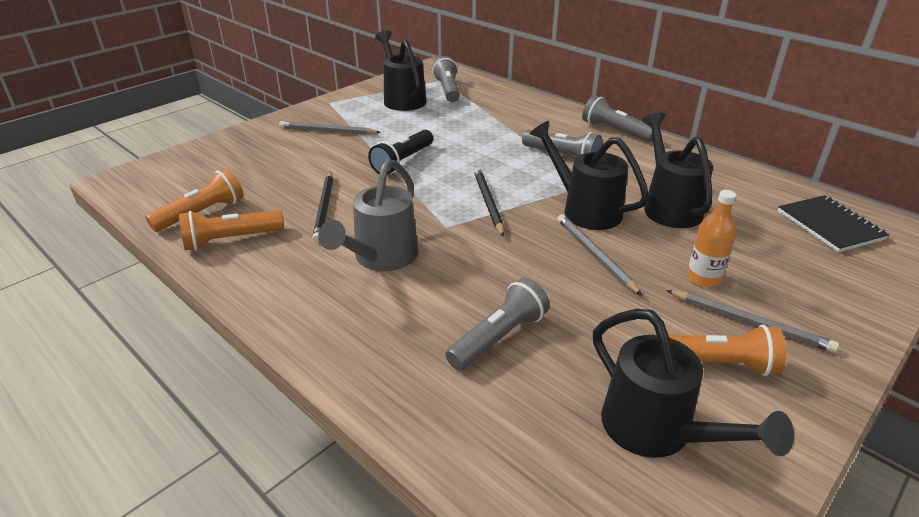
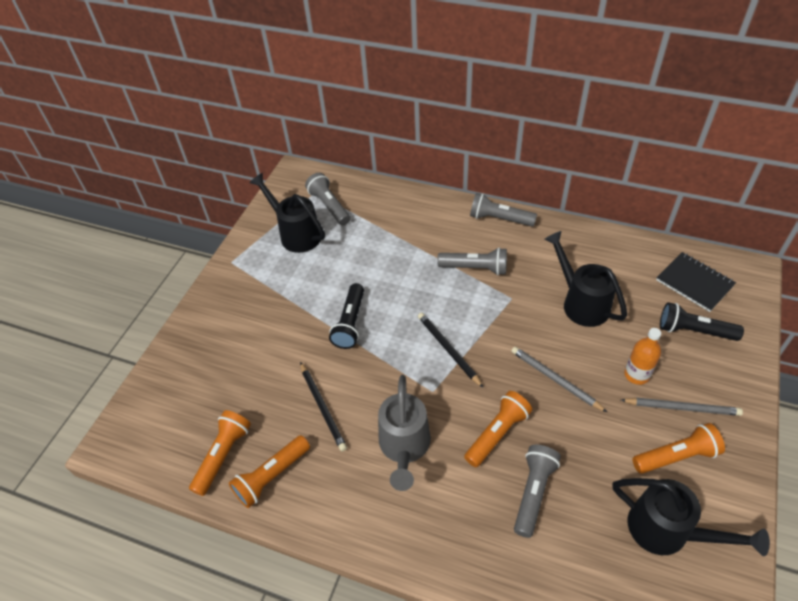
camera: 20 degrees left, 15 degrees up
grey pencil [279,121,381,135] -> none
black watering can [529,121,649,230] -> none
none -> orange flashlight [464,391,532,467]
none -> black flashlight [660,302,744,341]

